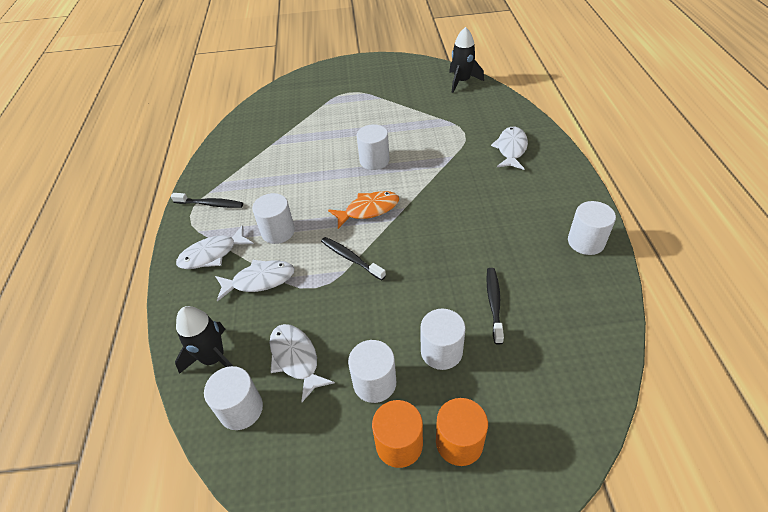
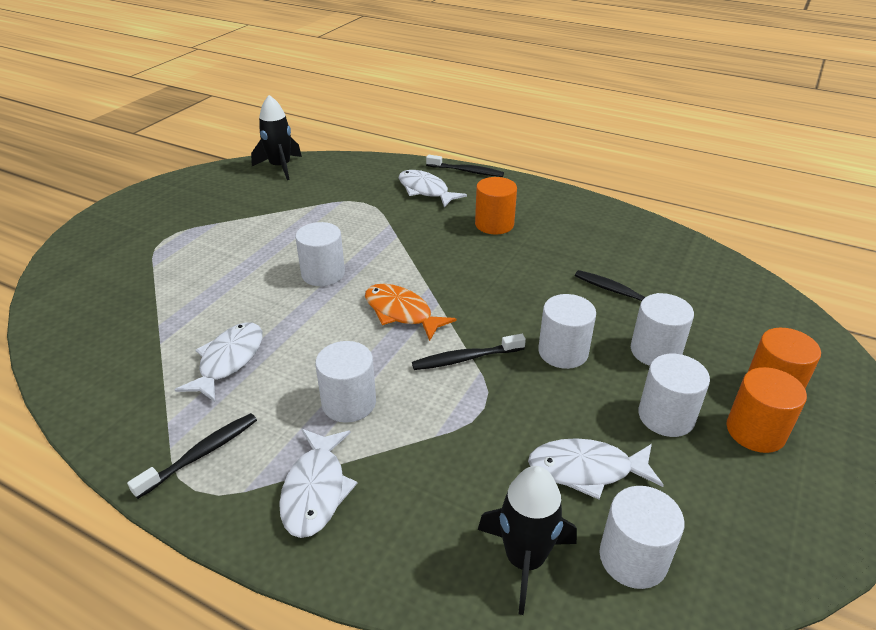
camera: 60 degrees left, 10 degrees down
white fish [215,260,295,301] -> white fish moved to [175,322,263,402]
orange fish [328,191,399,229] -> orange fish turned 60 degrees counterclockwise [365,284,456,341]
white cylinder [568,201,616,255] -> white cylinder moved to [538,294,596,369]
none -> black toothbrush [426,155,504,177]
none -> orange cylinder [475,177,517,234]

